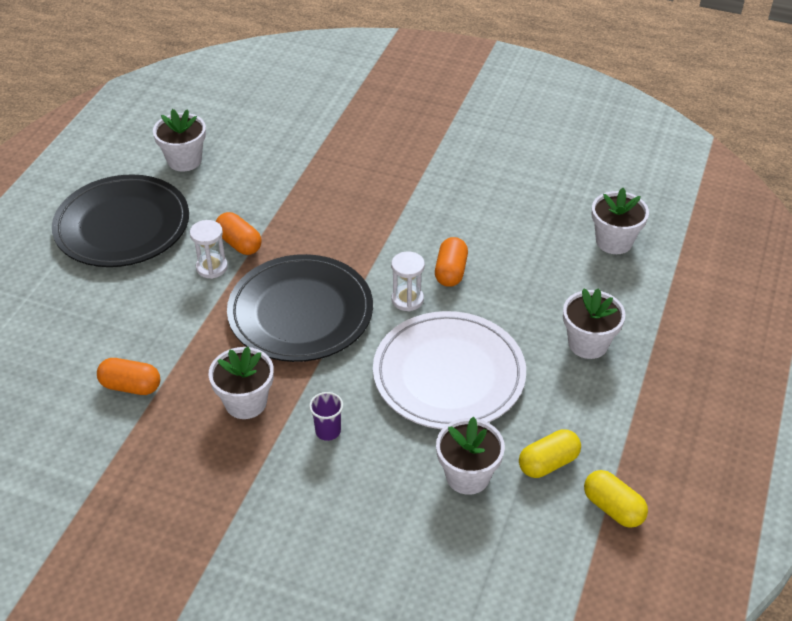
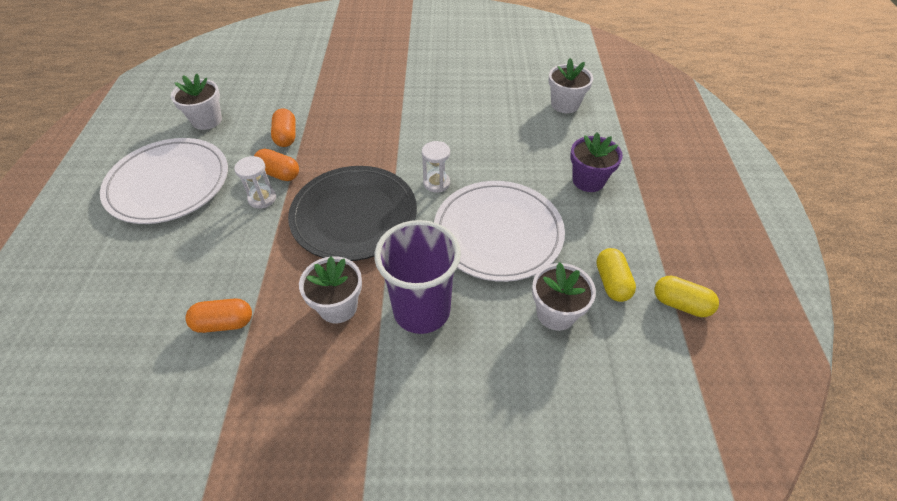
camera: 20 degrees left, 5 degrees up
black plate [52,174,189,267] -> white plate [100,138,228,224]
purple cup [309,392,343,441] -> purple cup [374,220,461,334], size x2.46
orange capsule [435,237,468,287] -> orange capsule moved to [271,108,296,147]
yellow capsule [519,429,581,478] -> yellow capsule turned 45 degrees counterclockwise [596,248,636,302]
white flower pot [563,288,625,359] -> purple flower pot [570,132,623,192]

